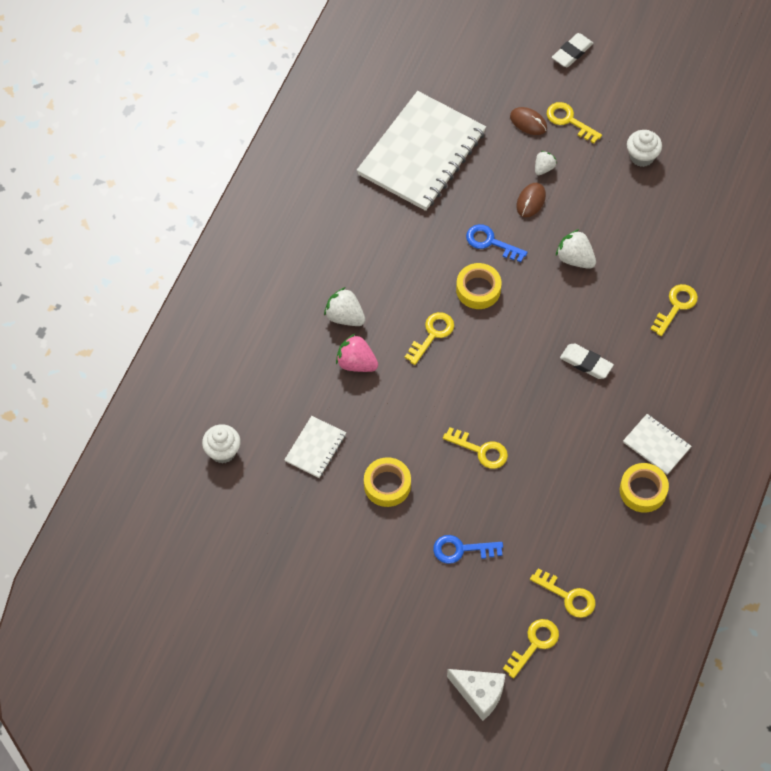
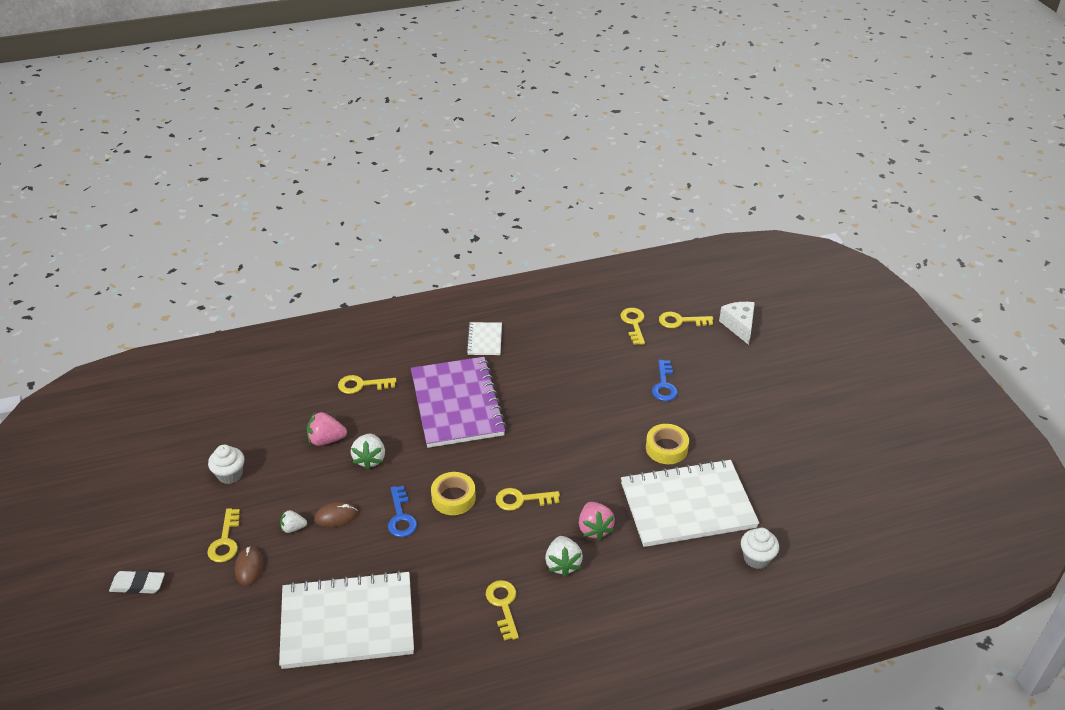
camera: 130 degrees left, 20 degrees down
white notebook [284,416,346,478] -> white notebook [621,459,759,547], size x2.22
blue key [433,535,503,564] -> blue key turned 45 degrees clockwise [652,360,678,401]
yellow key [443,427,508,469] -> yellow key moved to [486,580,519,640]
white eraser [560,344,614,379] -> purple notebook [411,357,507,448]
yellow tape [620,463,669,513] -> none
none -> pink strawberry [307,412,347,446]

